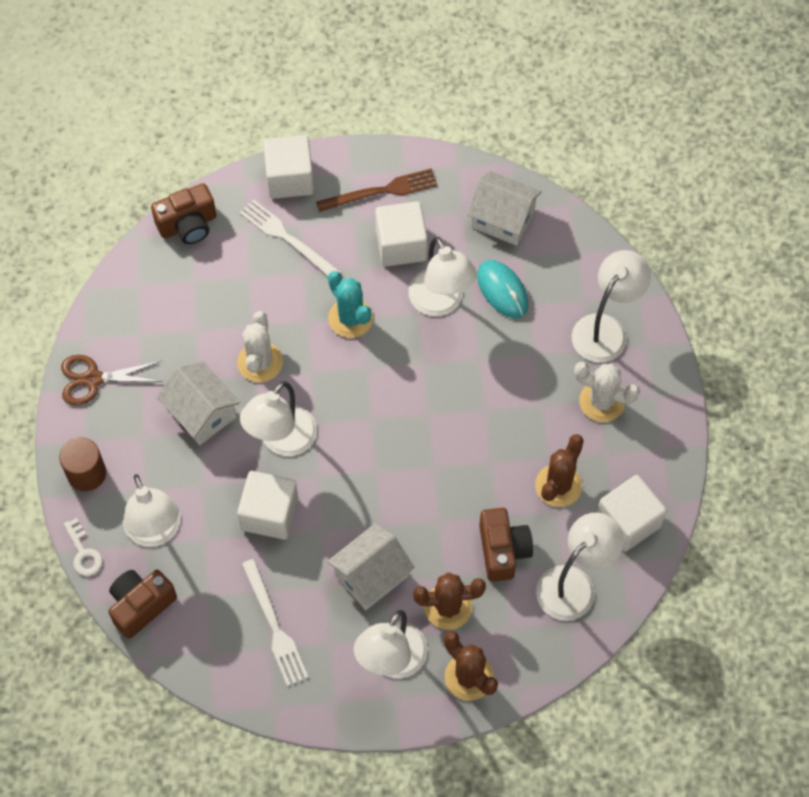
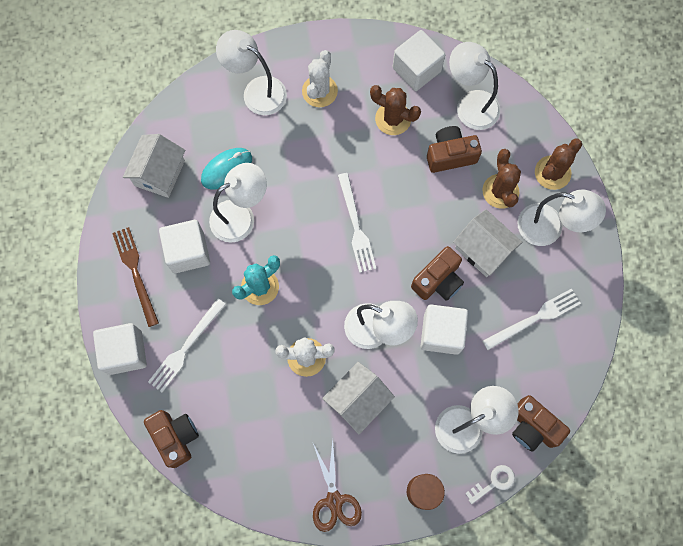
camera: 95 degrees left, 10 degrees up
none -> white fork [338,173,376,273]
none -> brown camera [411,246,464,301]

